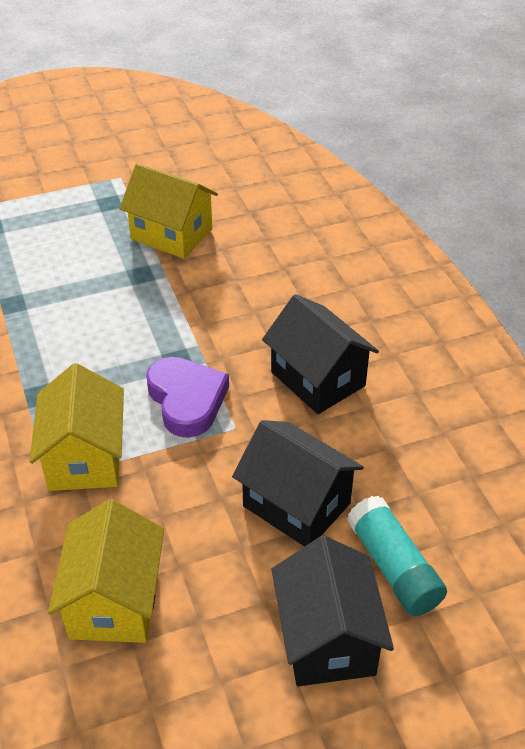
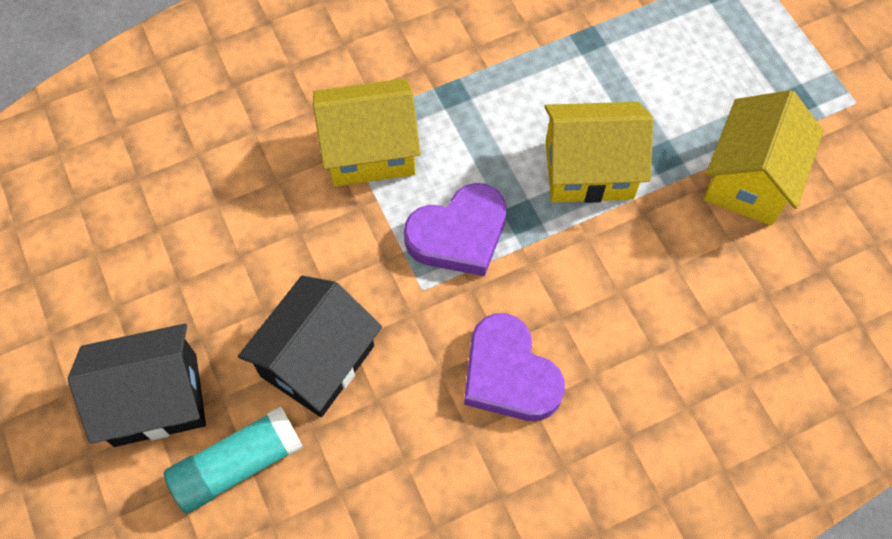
camera: 85 degrees right, 20 degrees up
yellow house [48,499,164,643] -> yellow house moved to [544,102,653,203]
black house [262,294,379,414] -> purple heart [464,313,565,421]

